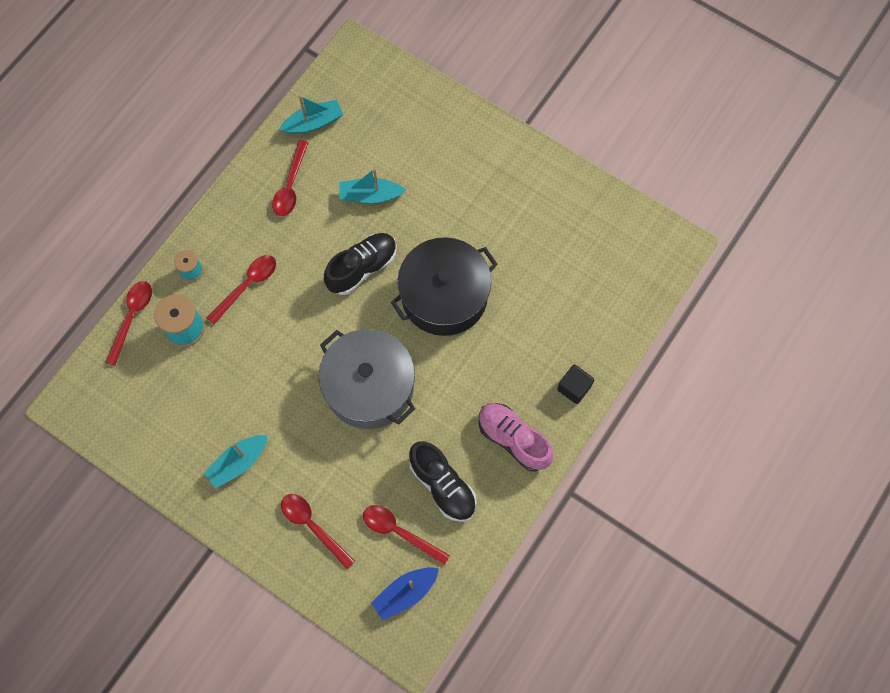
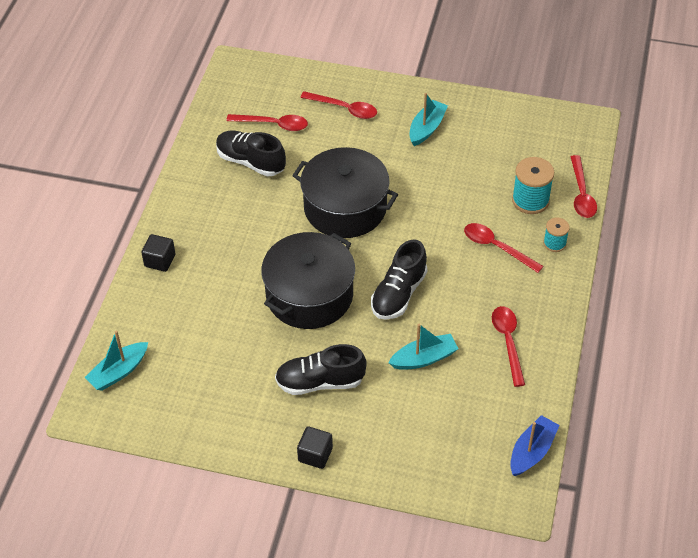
camera: 160 degrees right, 20 degrees down
red spoon [207,255,276,325] -> red spoon turned 105 degrees clockwise [464,223,543,273]
turquoise boat [279,95,343,134] -> turquoise boat moved to [84,330,148,391]
grey pot [318,329,415,429] -> black pot [292,147,398,238]
blue boat [371,567,439,620] -> blue boat moved to [510,415,560,476]
pink shoe [478,403,554,472] -> none
none -> black shoe [275,344,367,395]
none -> black cube [297,426,333,469]

